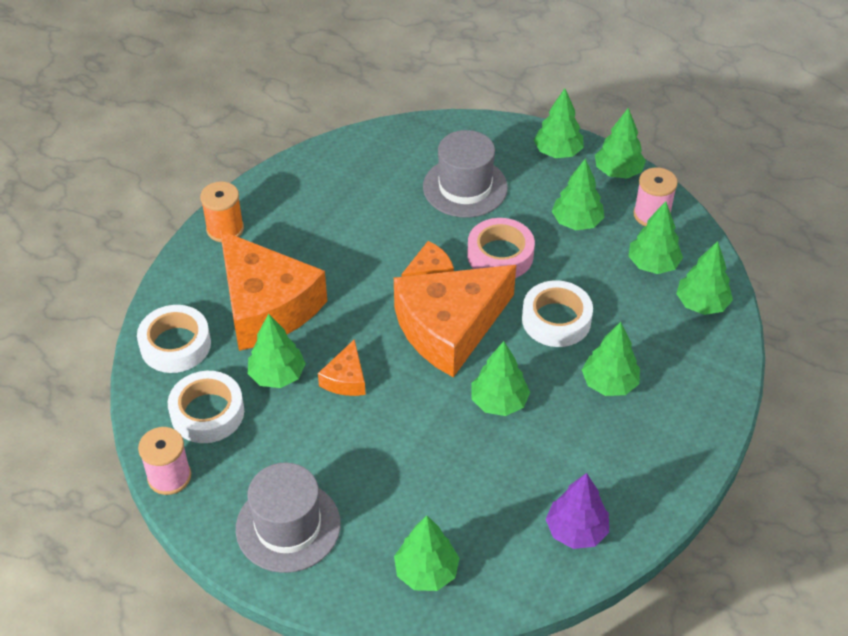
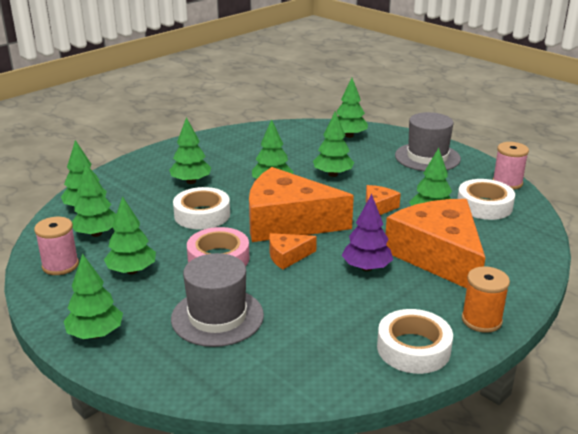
camera: 165 degrees left, 20 degrees down
white tape [137,305,211,373] -> white tape moved to [377,309,453,374]
orange cheese [394,265,516,377] -> orange cheese turned 150 degrees counterclockwise [249,167,354,242]
purple tree [546,473,609,549] -> purple tree moved to [342,194,393,271]
green tree [595,108,646,179] -> green tree moved to [313,111,354,177]

